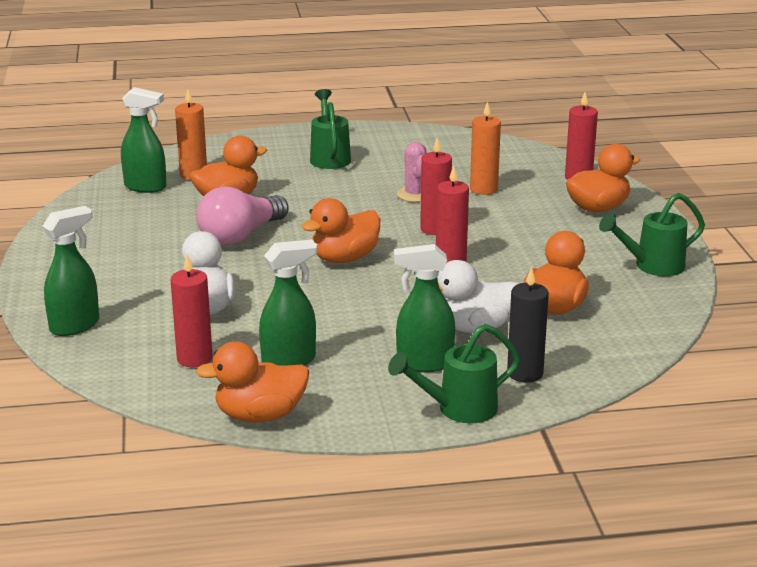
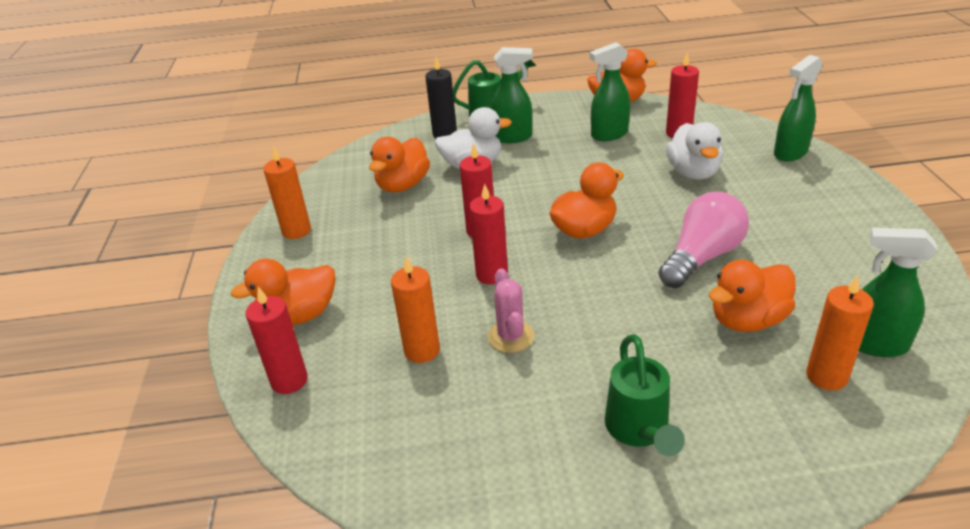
camera: 175 degrees left, 10 degrees up
green watering can [599,193,705,276] -> orange candle [263,146,311,239]

